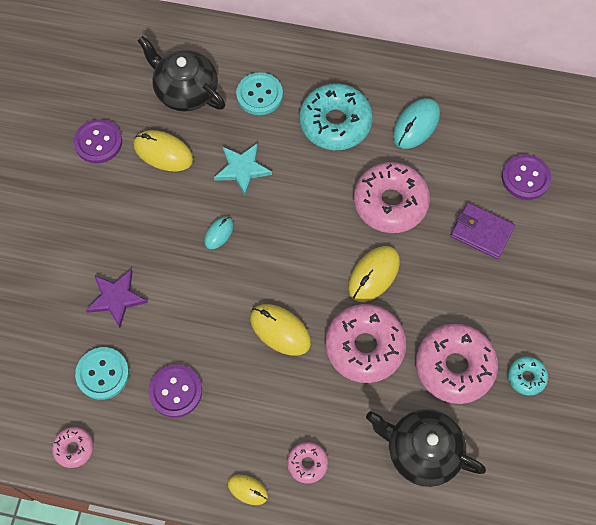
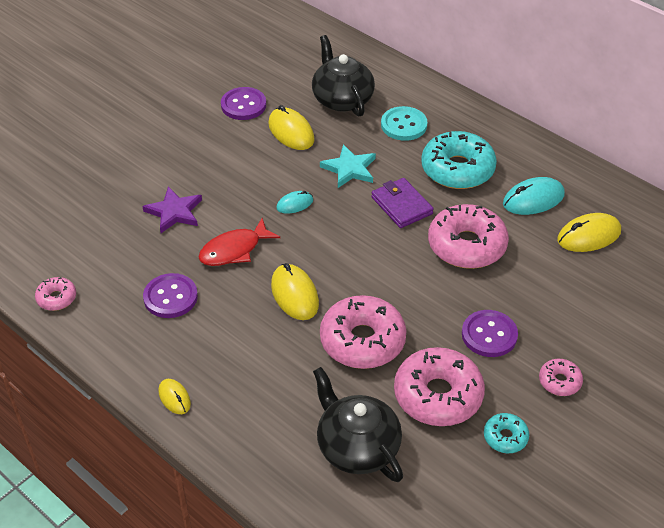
camera: 30 degrees right, 20 degrees down
turquoise button [75,347,129,400] -> none
pink donut [287,442,328,484] -> pink donut moved to [539,359,583,396]
yellow mouse [348,246,400,302] -> yellow mouse moved to [557,213,621,252]
purple wallet [450,203,515,259] -> purple wallet moved to [371,178,434,228]
purple button [502,154,551,200] -> purple button moved to [462,310,518,357]
none -> red fish [199,218,280,266]

